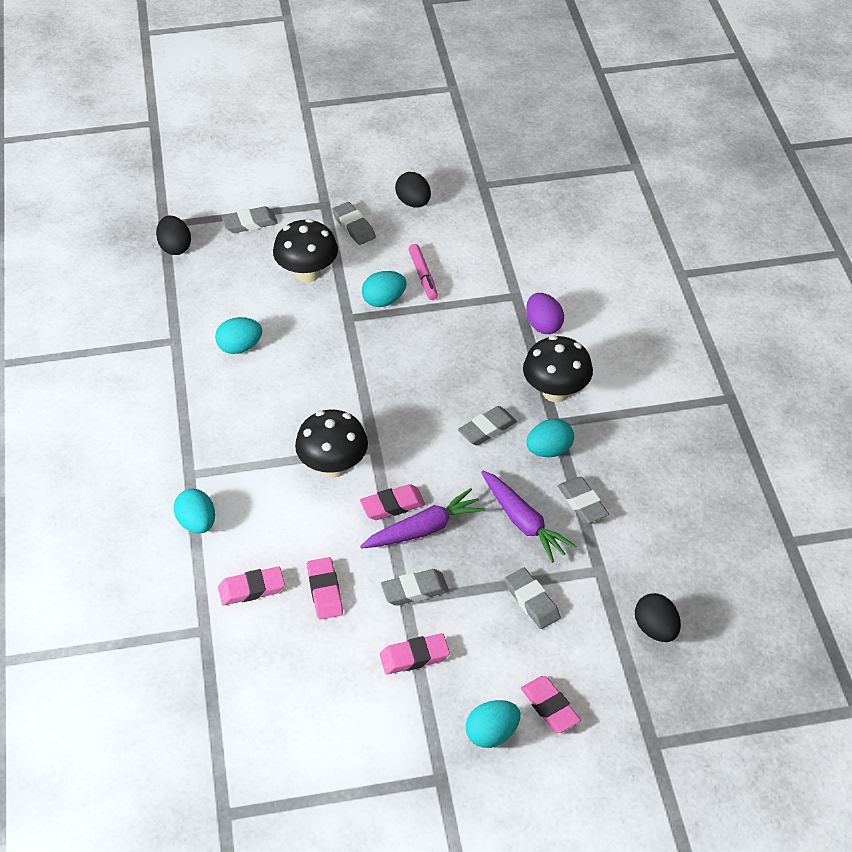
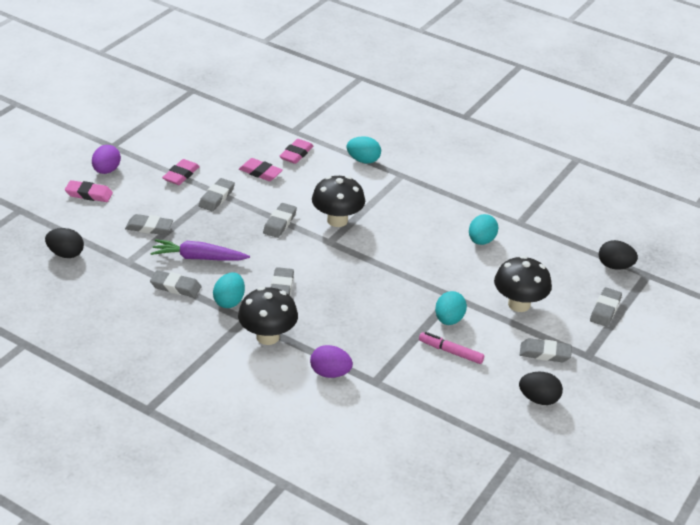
camera: 130 degrees right, 10 degrees down
pink eraser [360,484,425,520] -> grey eraser [263,203,297,238]
purple carrot [360,488,485,549] -> none
turquoise egg [466,700,520,748] -> purple egg [92,145,121,174]

